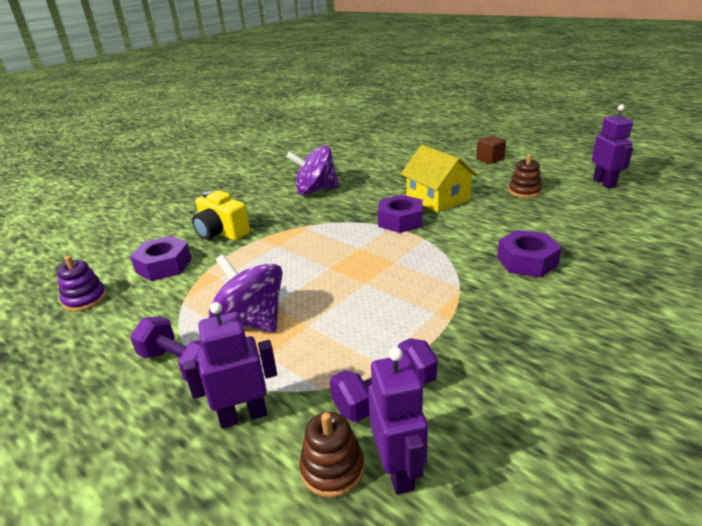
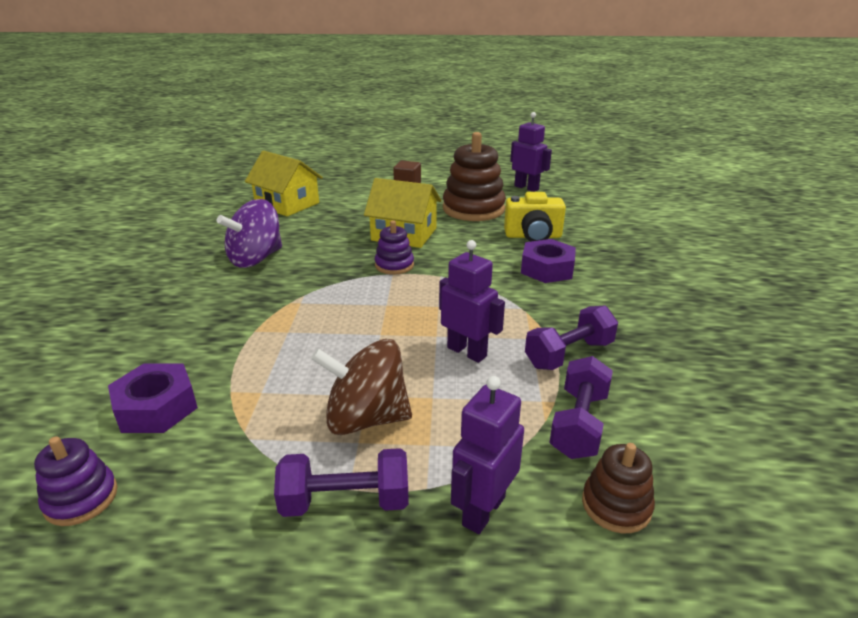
camera: 40 degrees left, 0 degrees up
yellow camera [192,190,250,241] -> yellow camera moved to [504,192,566,242]
purple spinning top [209,254,283,332] -> brown spinning top [311,339,412,435]
purple robot [368,347,428,495] -> purple robot moved to [439,240,505,363]
purple nut [378,195,423,233] -> purple stacking toy [375,221,414,275]
brown stacking toy [508,154,542,198] -> brown stacking toy [443,132,506,221], size x1.92
none -> yellow house [245,151,323,216]
none -> purple dumbbell [525,306,618,370]

